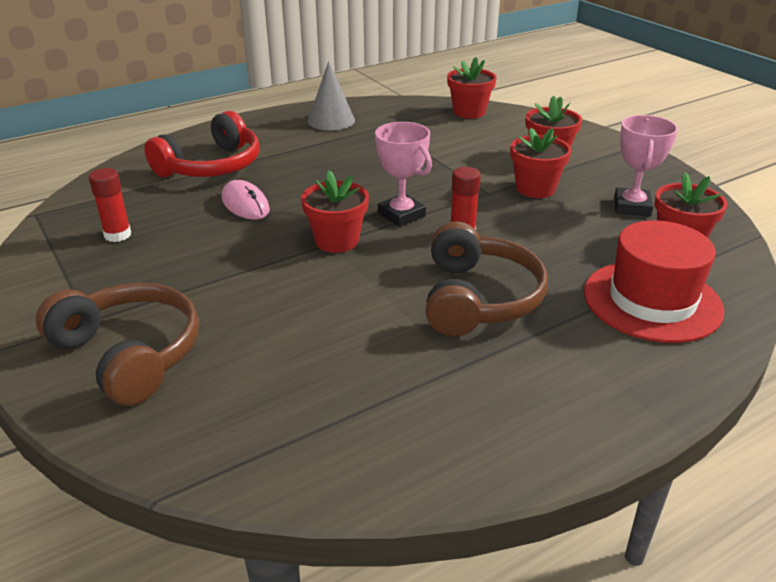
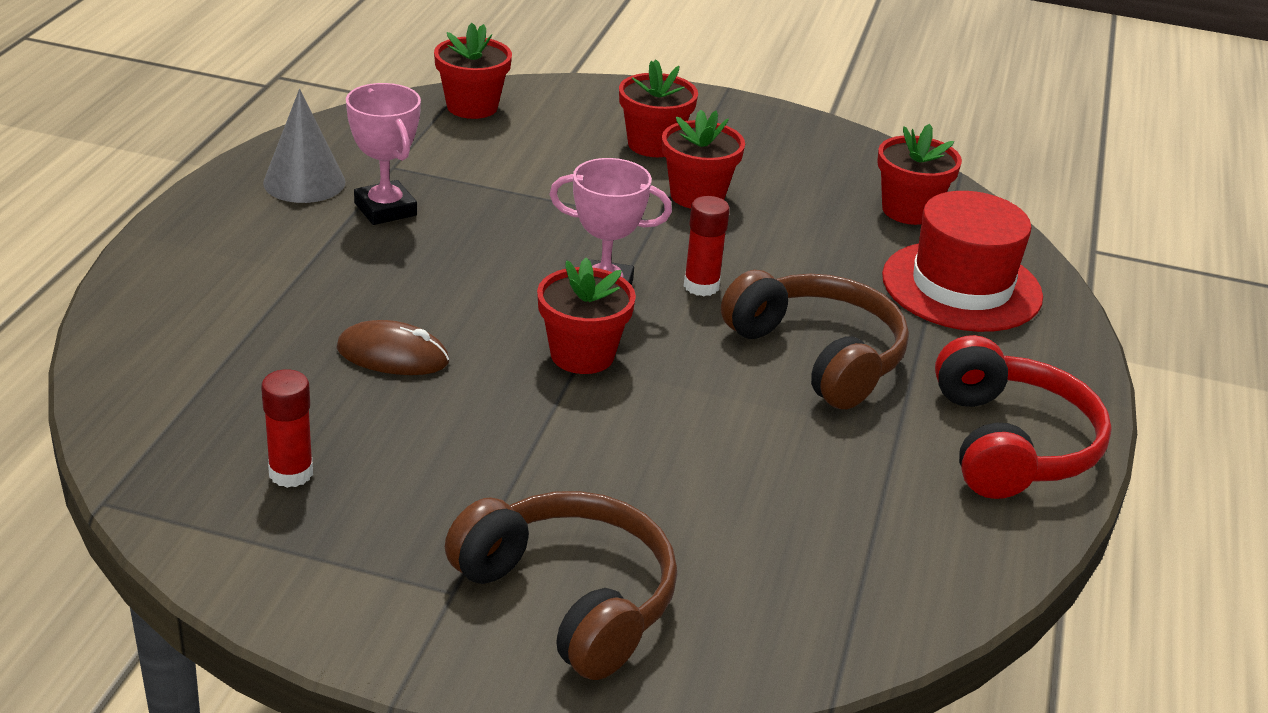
camera: 45 degrees left, 0 degrees up
brown headphones [36,283,199,406] -> brown headphones turned 45 degrees clockwise [445,491,677,680]
red headphones [144,111,260,177] -> red headphones moved to [935,335,1112,499]
pink mouse [222,180,270,220] -> brown mouse [336,320,449,375]
pink trophy [614,115,678,217] -> pink trophy moved to [346,83,421,225]

